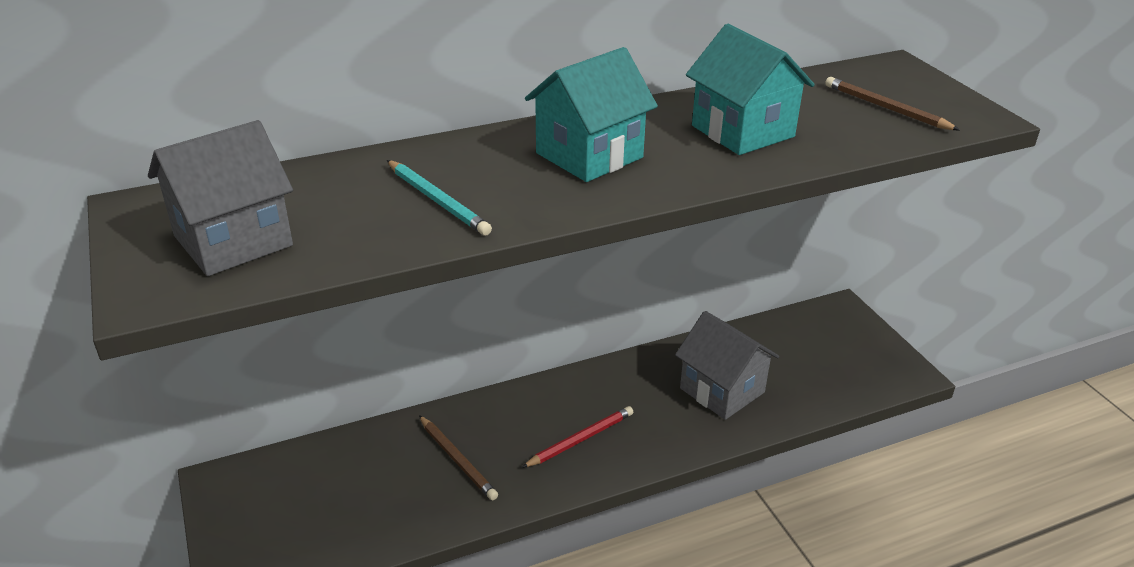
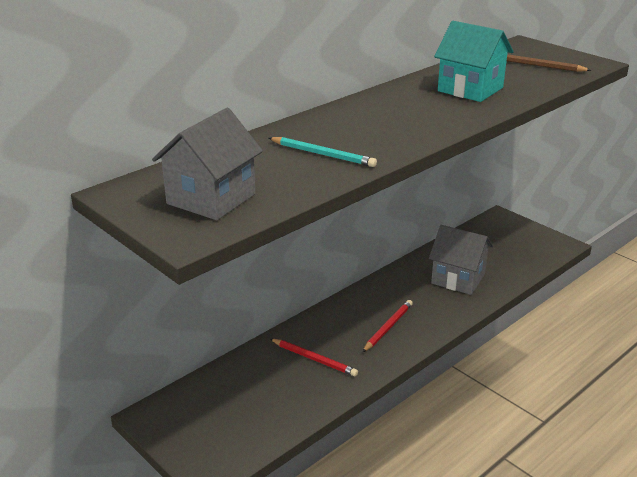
camera: 20 degrees left, 5 degrees down
brown pencil [419,415,498,500] -> red pencil [270,339,358,377]
turquoise house [525,47,658,182] -> none

